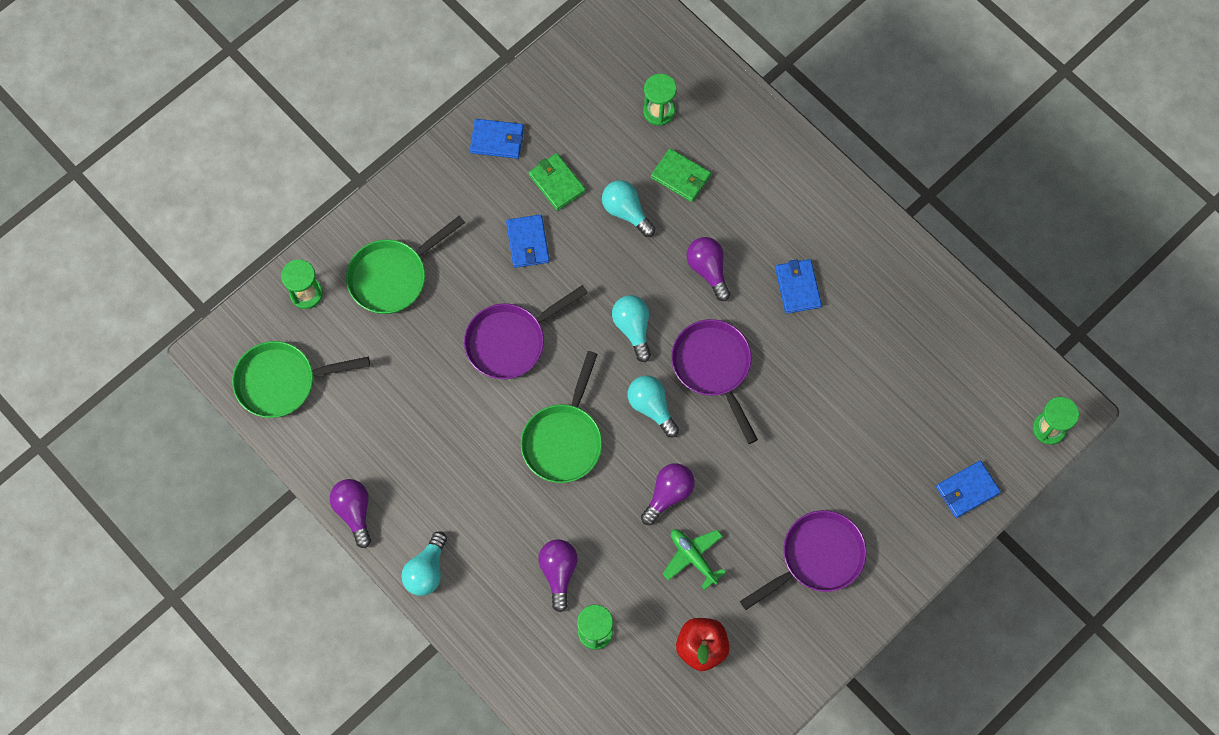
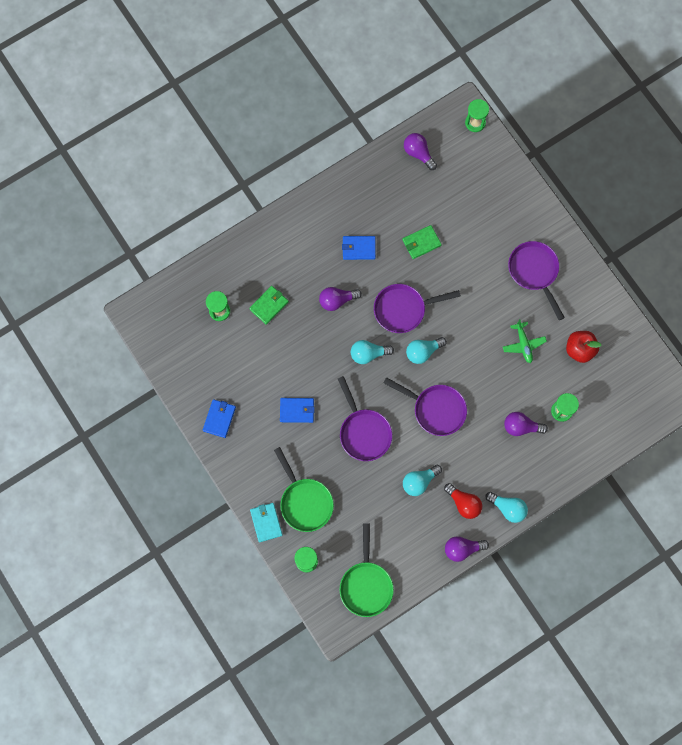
camera: 80 degrees left, 5 degrees up
green pan [521,351,602,483] -> purple pan [384,377,467,436]
green wallet [528,153,586,211] -> green wallet moved to [403,225,442,259]
turquoise light bulb [602,180,656,237] -> turquoise light bulb moved to [403,465,442,496]
purple light bulb [641,463,695,525] -> purple light bulb moved to [404,133,437,170]
green plane [663,529,726,590] -> green plane turned 75 degrees counterclockwise [503,319,547,363]
blue wallet [936,461,1001,518] -> none
none -> turquoise wallet [250,503,283,542]
none -> red light bulb [444,483,482,519]

